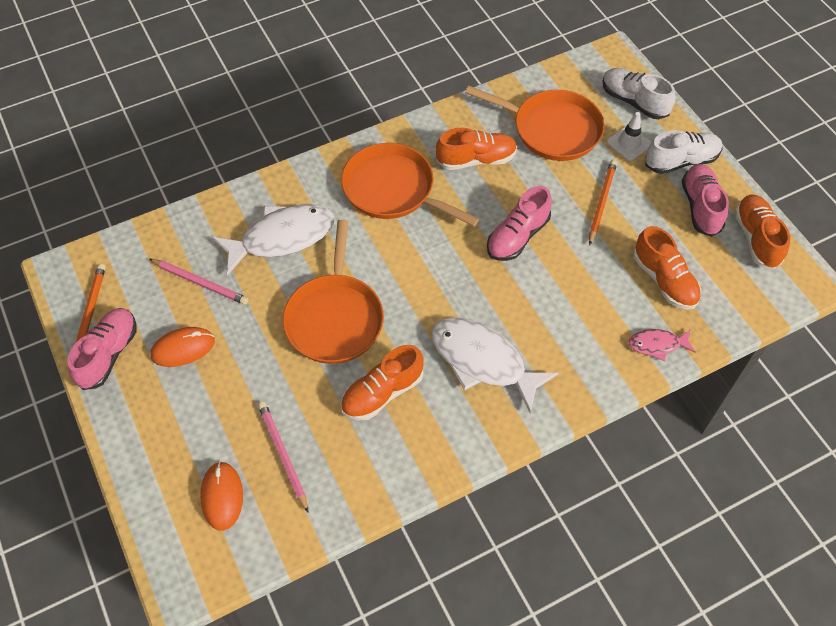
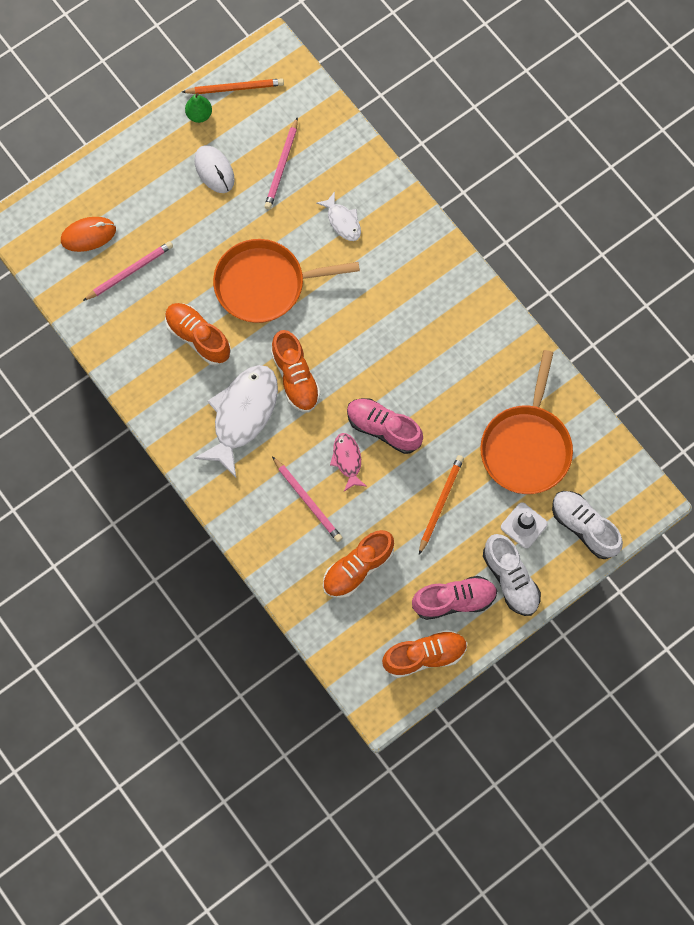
camera: 80 degrees right, 15 degrees up
pink shoe [67,308,137,390] -> green pear [185,93,212,123]
orange mouse [150,327,215,367] -> white mouse [194,145,235,193]
white fish [212,204,335,276] -> white fish [317,191,361,241], size x0.50
orange pan [341,143,479,226] -> none
orange shoe [436,128,517,170] -> orange shoe moved to [271,330,321,412]
orange pencil [589,160,617,246] -> orange pencil turned 75 degrees counterclockwise [419,455,464,554]
white shoe [603,68,675,119] -> white shoe turned 75 degrees counterclockwise [552,491,623,559]
pink fish [629,329,696,361] -> pink fish moved to [330,433,367,491]
none -> pink pencil [272,456,342,542]

